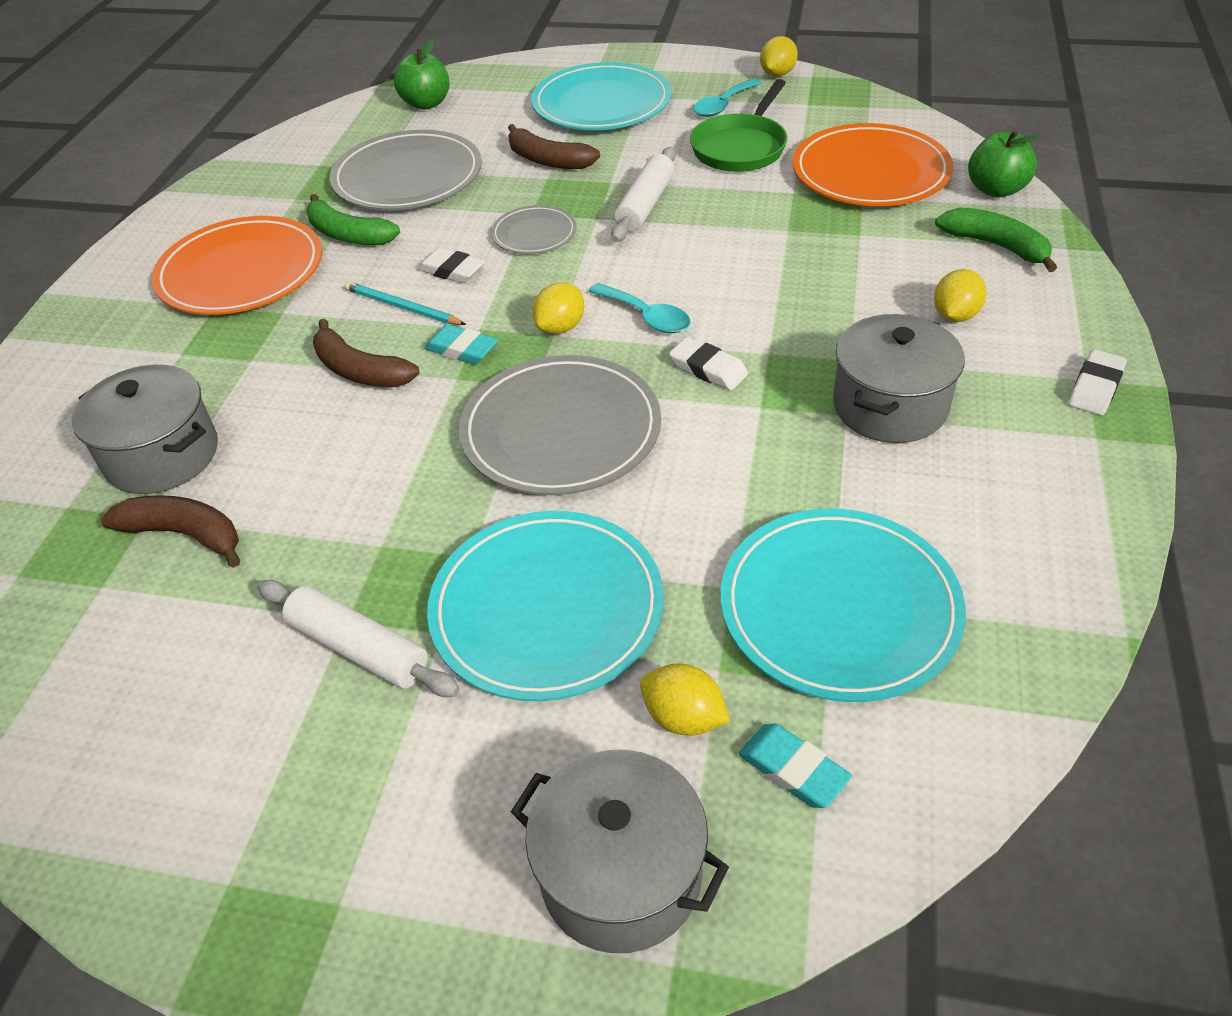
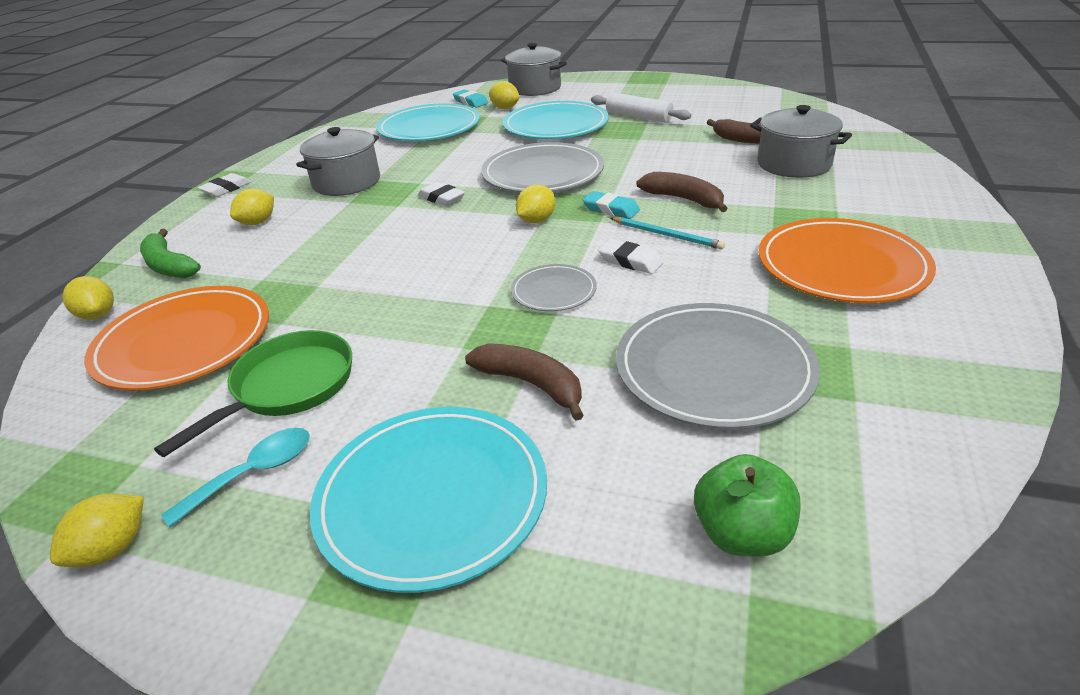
camera: 175 degrees left, 10 degrees down
green banana [307,194,400,245] -> none
turquoise spoon [589,283,691,333] -> none
white rolling pin [611,147,676,242] -> none
green apple [968,130,1040,197] -> yellow lemon [62,276,114,320]

